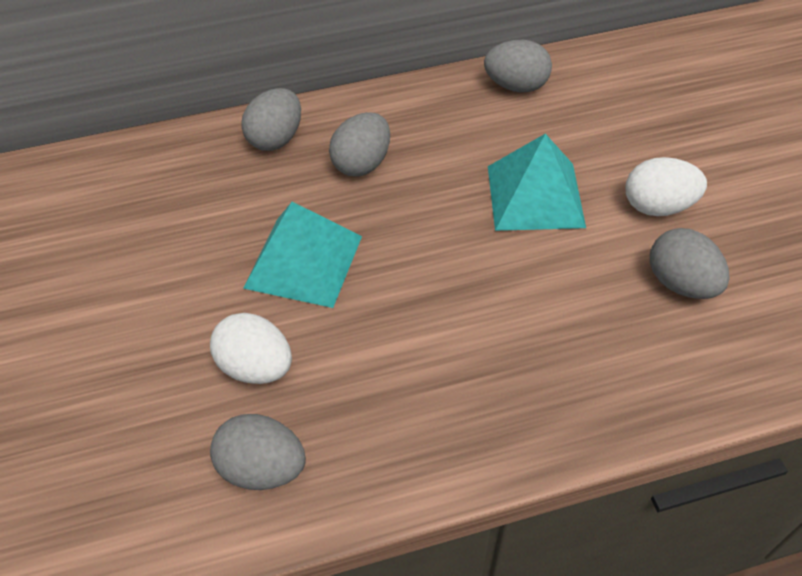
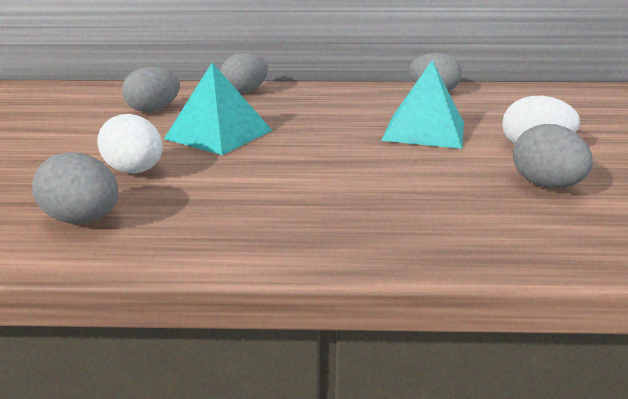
camera: 15 degrees right, 25 degrees down
grey egg [329,112,390,177] -> grey egg moved to [122,67,180,112]

